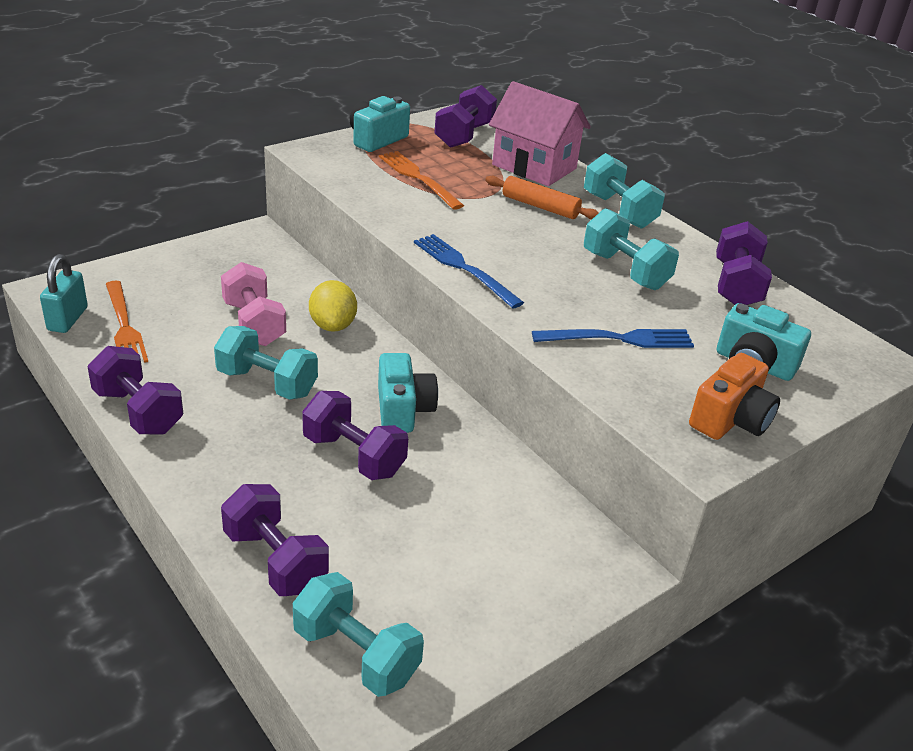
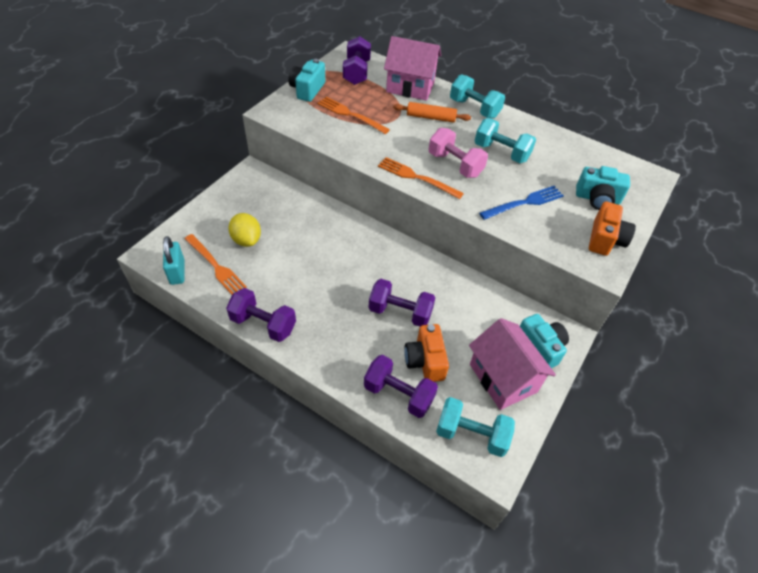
camera: 20 degrees left, 15 degrees up
turquoise dumbbell [214,326,318,400] -> none
pink dumbbell [221,262,286,346] -> pink dumbbell moved to [429,128,488,178]
yellow lemon [309,280,357,332] -> yellow lemon moved to [229,213,261,247]
turquoise camera [378,353,438,433] -> turquoise camera moved to [520,314,569,368]
blue fork [414,234,524,308] -> orange fork [378,157,464,199]
purple dumbbell [716,221,772,305] -> none
none -> orange camera [404,324,449,382]
none -> pink house [469,318,556,410]

